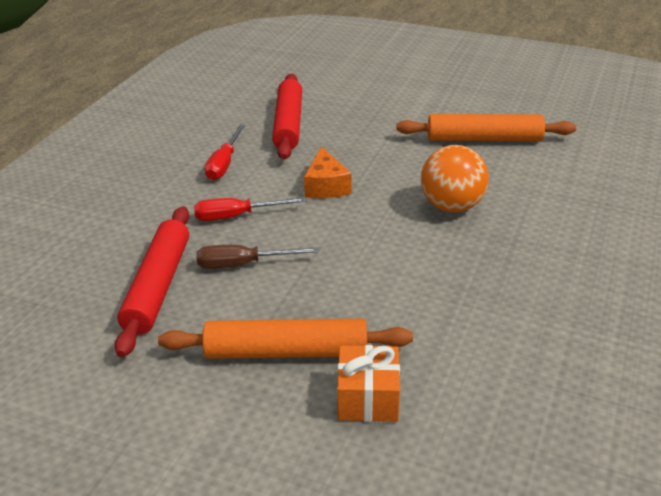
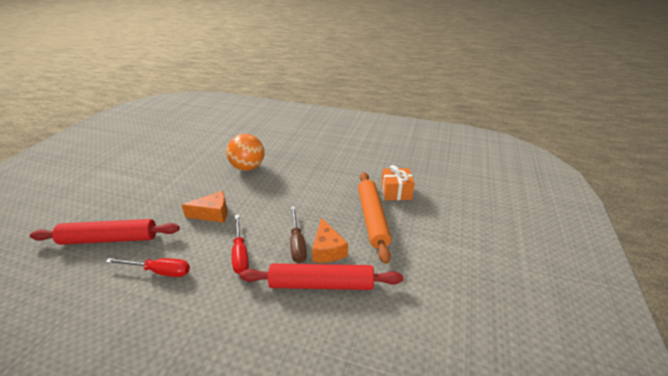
camera: 95 degrees left, 0 degrees up
orange rolling pin [396,114,576,141] -> none
none -> orange cheese [312,218,348,263]

